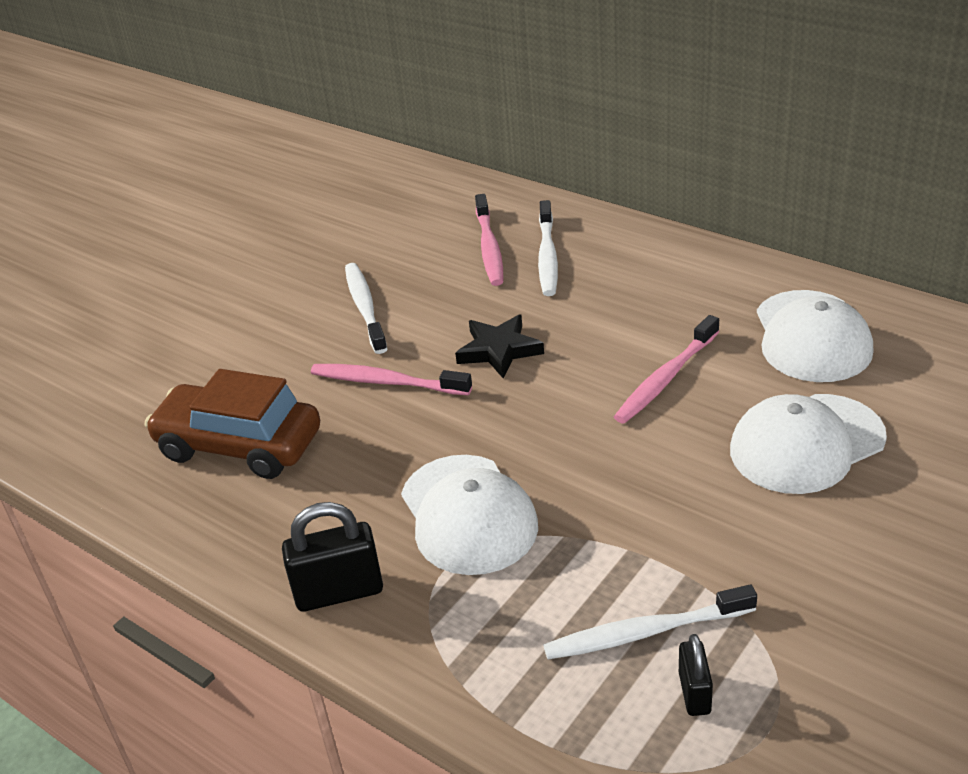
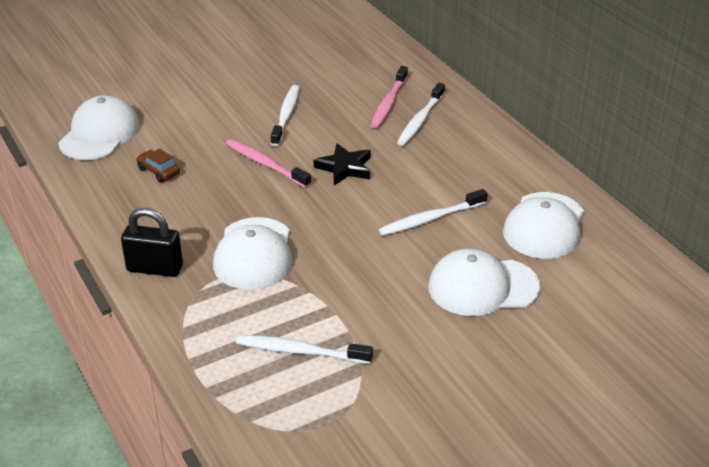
camera: 20 degrees right, 0 degrees up
brown car [145,369,320,479] -> brown car [136,149,180,182], size x0.45
pink toothbrush [614,315,719,424] -> white toothbrush [379,189,488,236]
black padlock [679,634,713,716] -> none
none -> white cap [58,95,140,160]

